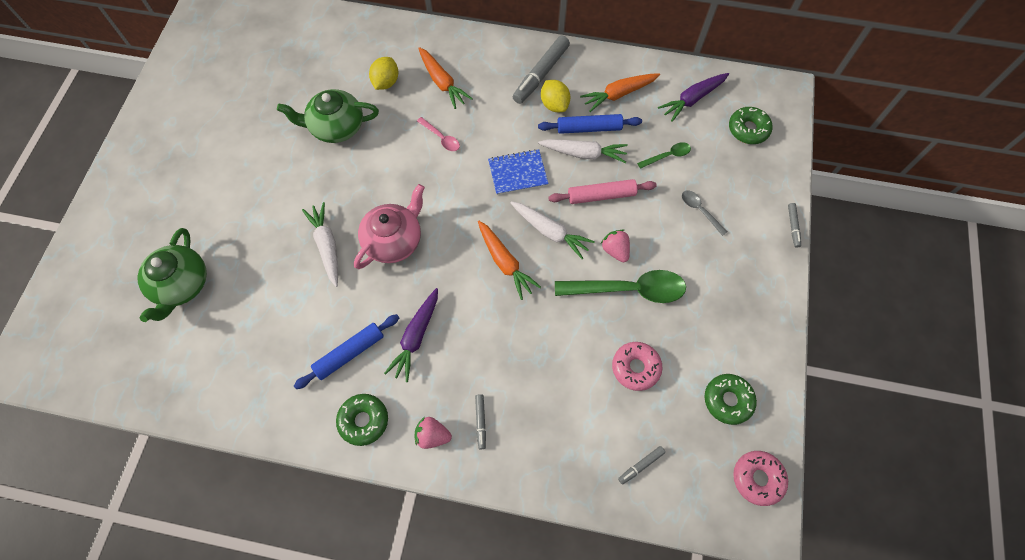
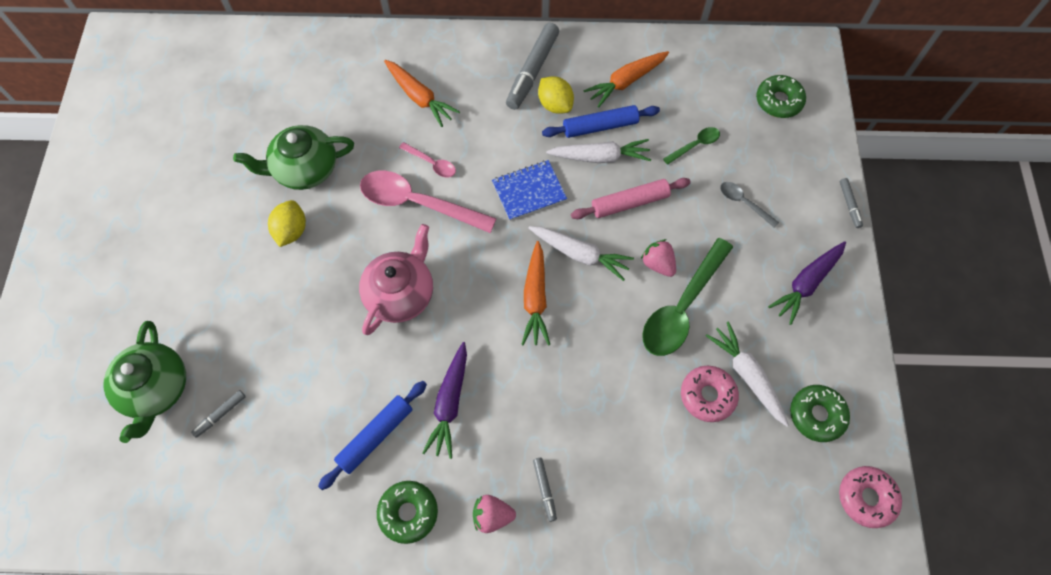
camera: 10 degrees left, 0 degrees up
white carrot [302,202,338,287] -> white carrot moved to [706,321,789,427]
yellow lemon [369,57,398,90] -> yellow lemon moved to [268,200,306,247]
orange carrot [478,221,541,300] -> orange carrot turned 45 degrees clockwise [521,241,550,346]
green spoon [555,270,686,303] -> green spoon turned 135 degrees clockwise [642,238,733,356]
grey marker [618,446,665,485] -> grey marker moved to [191,390,246,438]
purple carrot [658,73,729,122] -> purple carrot moved to [768,241,846,325]
none -> pink spoon [360,171,497,233]

